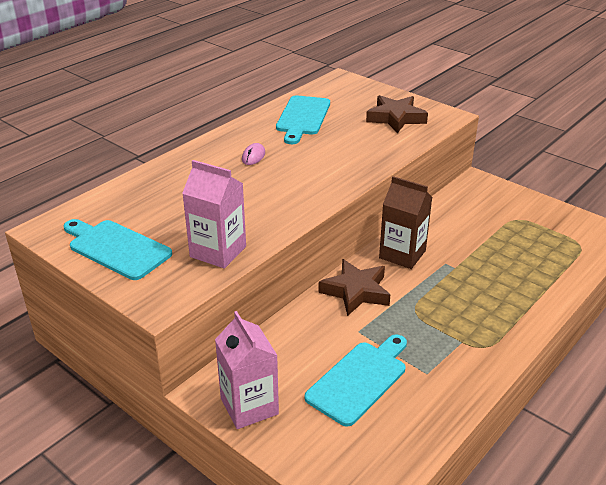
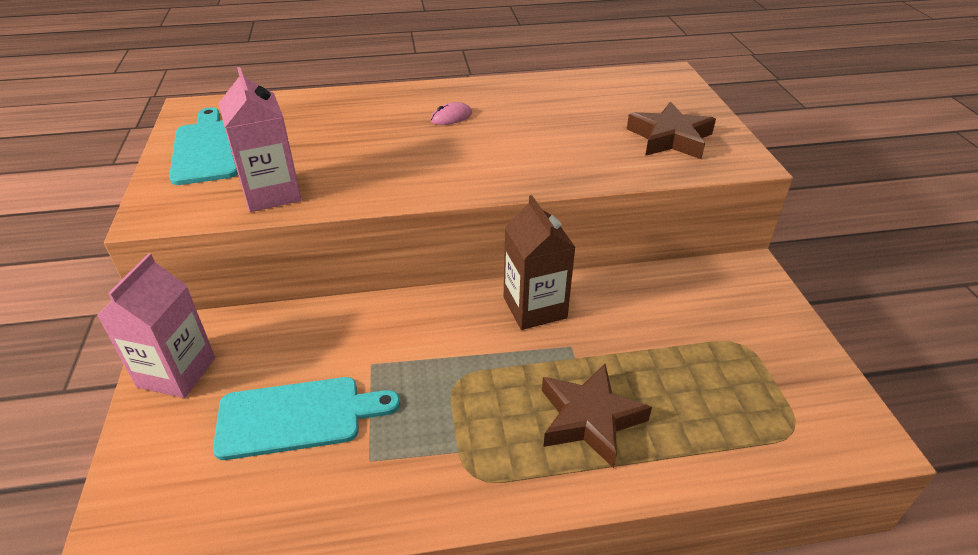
camera: 40 degrees right, 5 degrees up
turquoise cutting board [276,95,330,144] -> none
brown star [318,259,390,316] -> brown star moved to [542,364,652,468]

